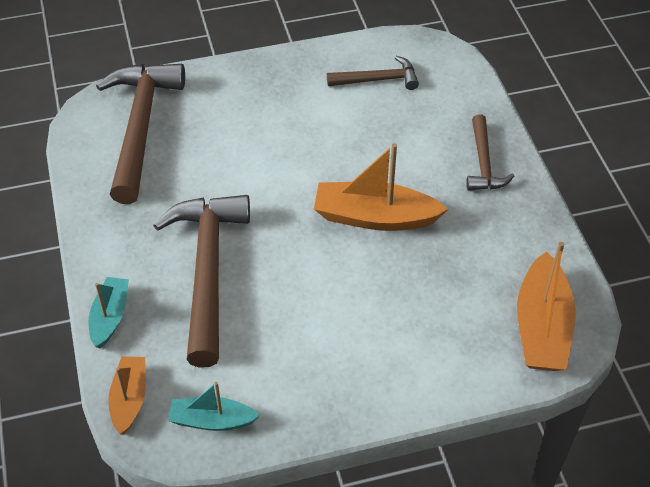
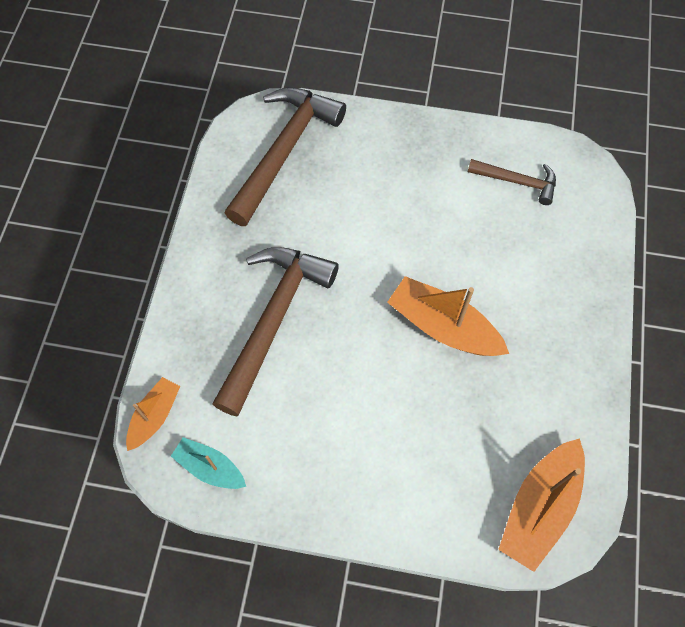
camera: 25 degrees right, 15 degrees up
turquoise boat [88,277,129,348] -> none
brown hammer [466,114,514,191] -> none

